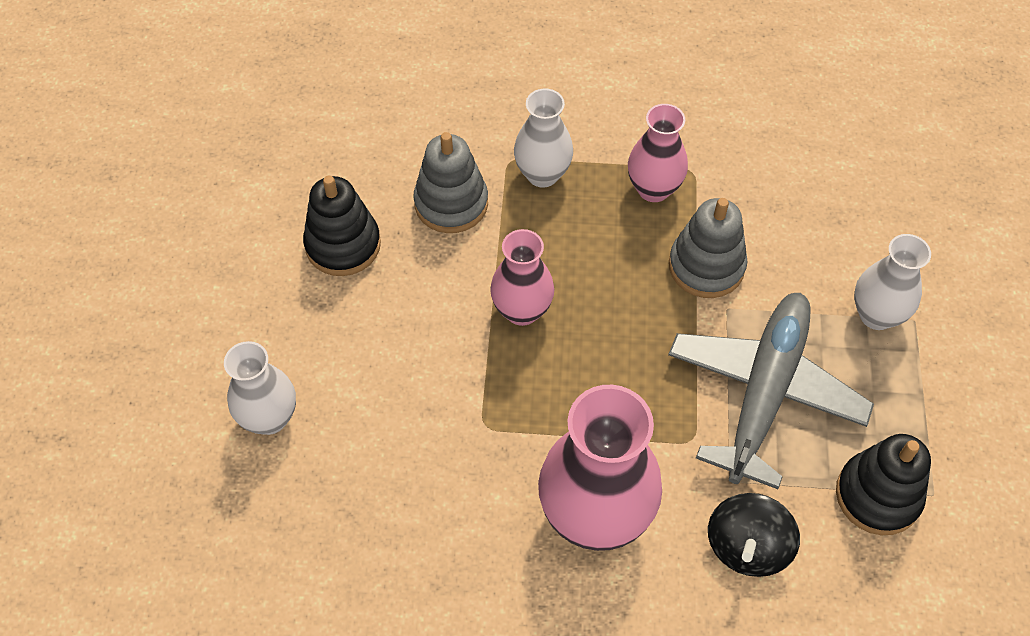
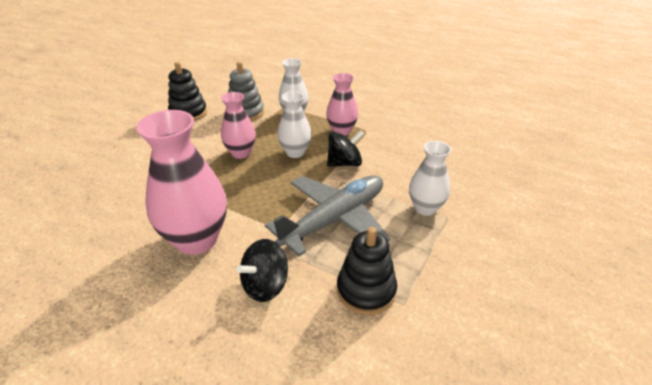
camera: 25 degrees right, 20 degrees down
white vase [224,341,296,435] -> white vase moved to [277,91,312,158]
grey stacking toy [669,198,747,298] -> black spinning top [327,131,364,167]

